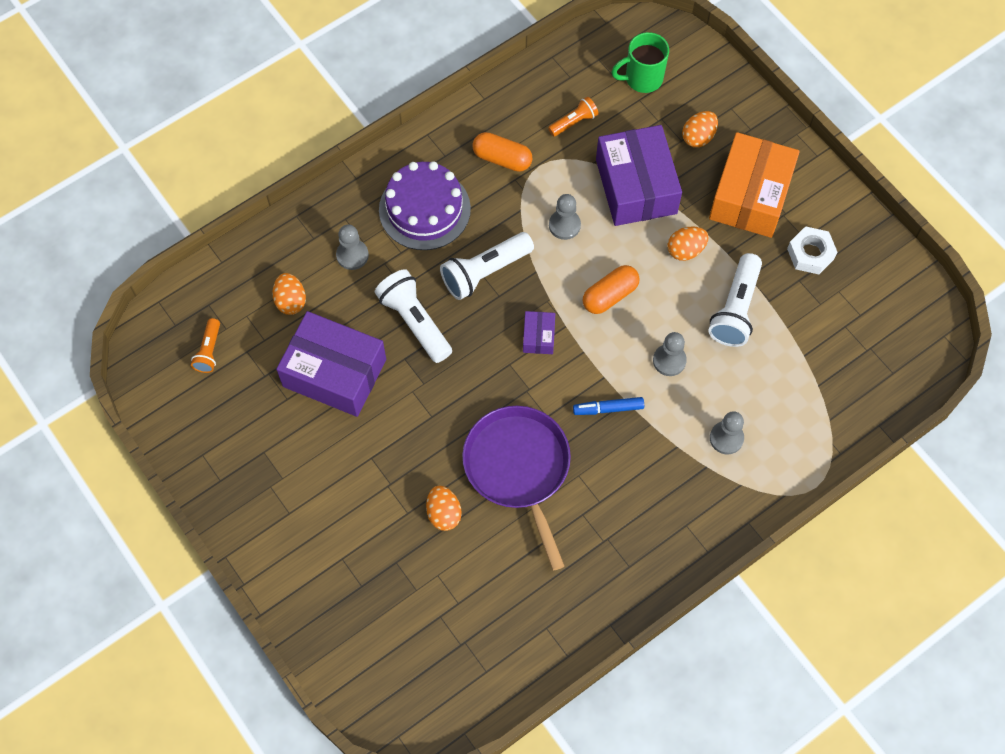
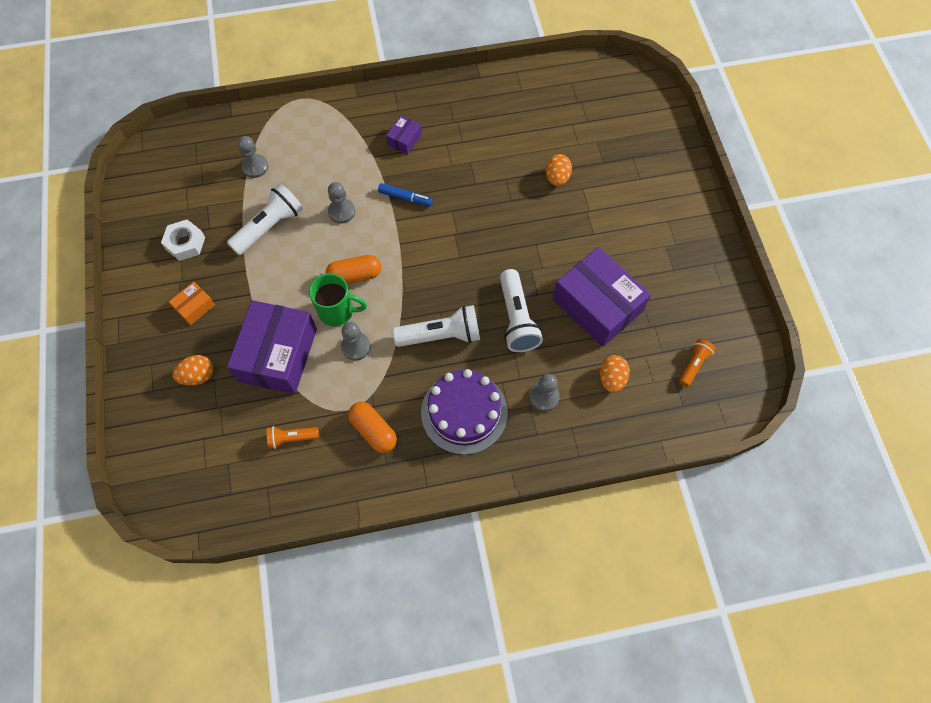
camera: 155 degrees left, 0 degrees up
purple pan [462,406,571,570] -> none
purple box [523,311,555,354] -> purple box moved to [386,115,422,155]
green mug [611,32,669,93] -> green mug moved to [309,273,367,326]
orange egg [668,226,709,261] -> none
orange box [709,132,800,238] -> orange box [169,282,215,325], size x0.45
grey pawn [710,411,744,454] -> grey pawn moved to [237,136,268,178]

